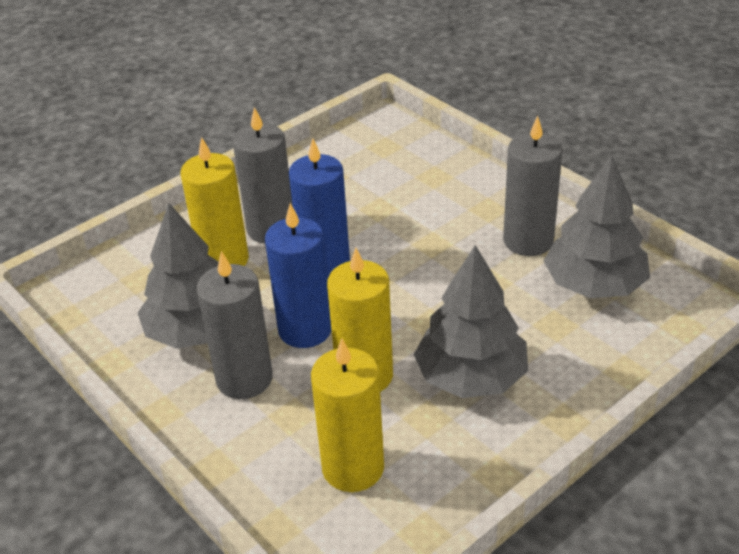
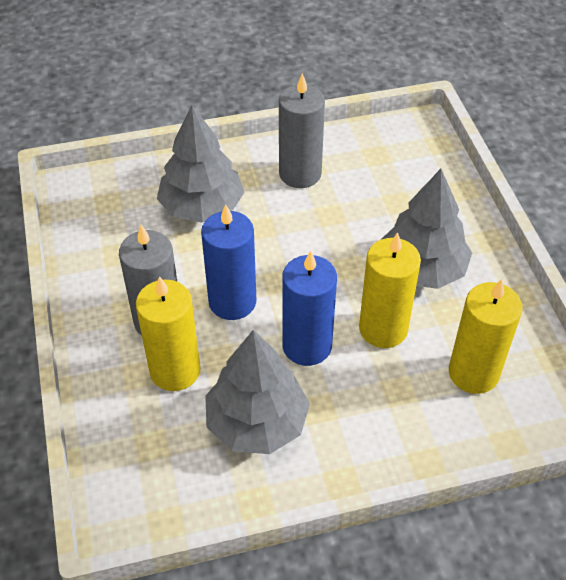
camera: 65 degrees left, 10 degrees up
grey candle [197,251,273,399] -> none
grey tree [543,155,650,298] -> grey tree moved to [157,105,245,223]

